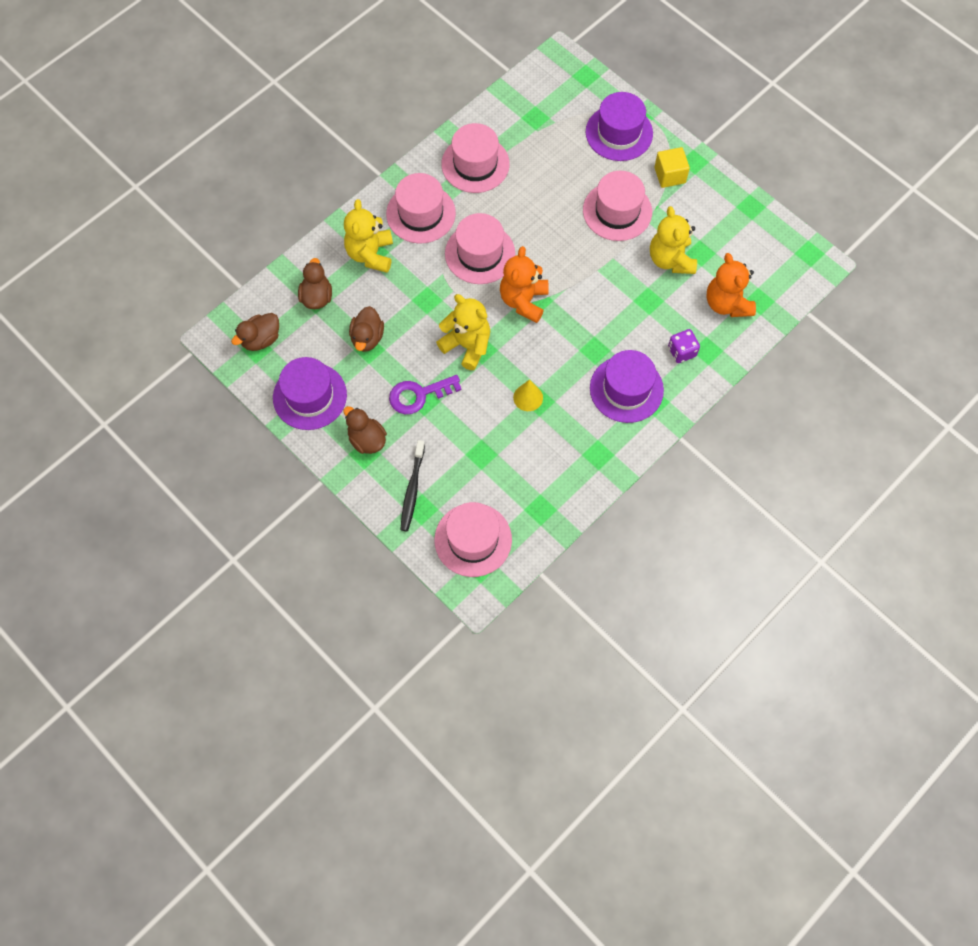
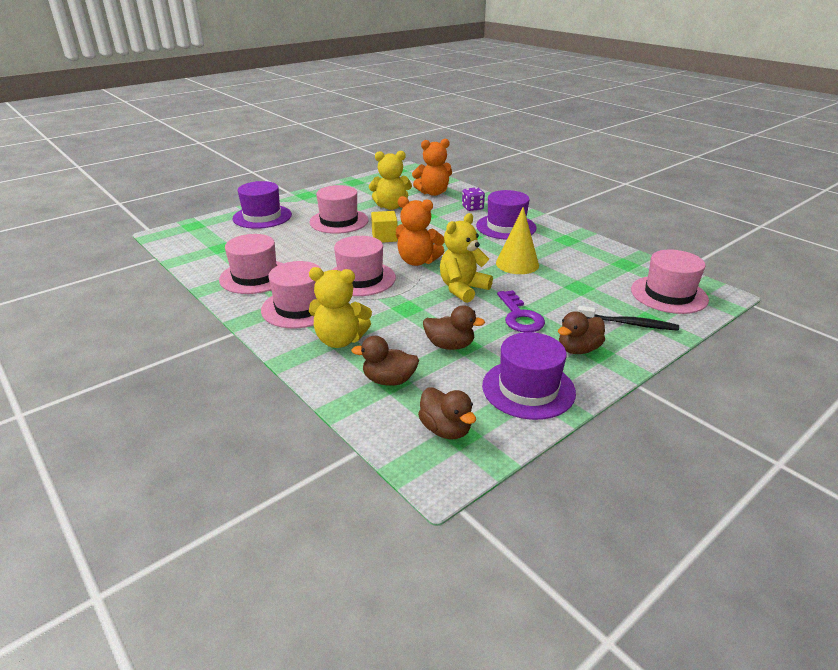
camera: 85 degrees left, 35 degrees down
yellow cone [513,379,543,411] -> yellow cone [496,207,539,274], size x1.59
yellow cube [654,147,690,188] -> yellow cube moved to [371,211,398,243]

